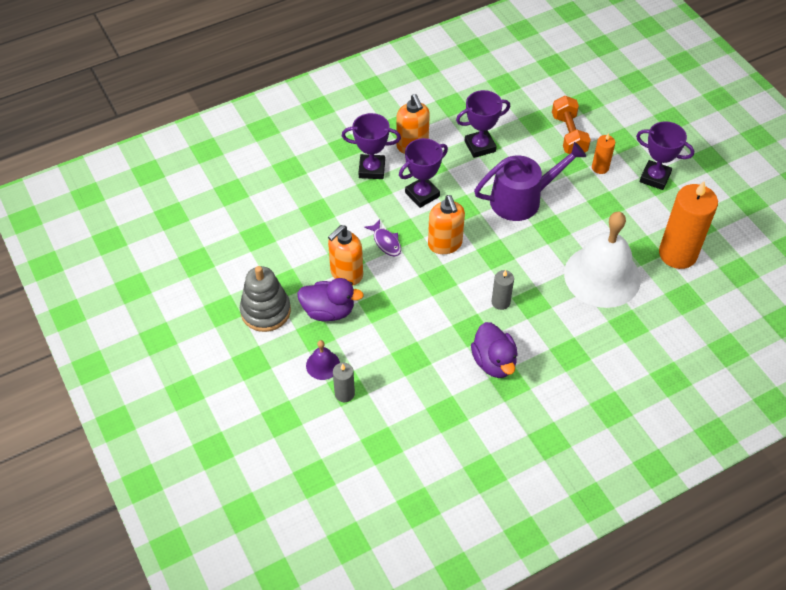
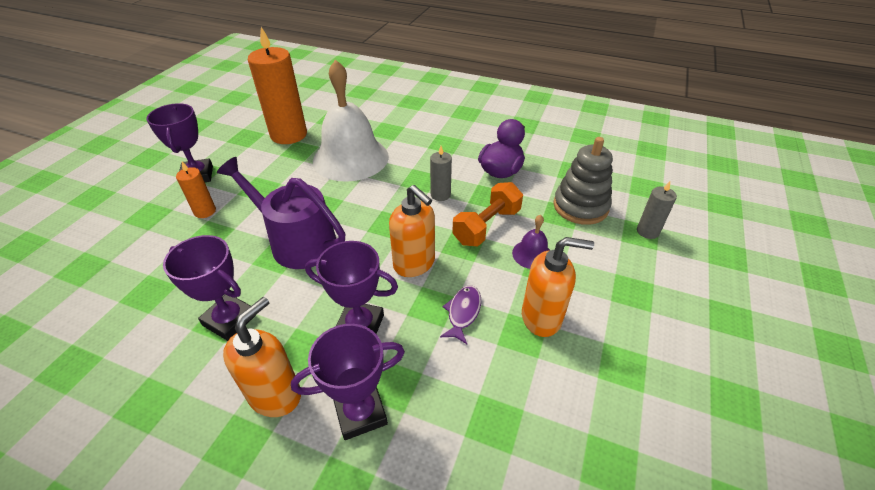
camera: 130 degrees left, 10 degrees down
grey stacking toy [240,266,291,332] -> grey stacking toy moved to [553,137,613,225]
purple duck [297,278,364,321] -> none
purple bell [306,340,340,380] -> purple bell moved to [512,215,550,269]
purple trophy [342,113,401,179] -> purple trophy turned 75 degrees counterclockwise [291,324,405,440]
orange soap dispenser [428,195,465,254] -> orange soap dispenser turned 105 degrees clockwise [389,185,435,277]
orange dumbbell [552,96,591,154] -> orange dumbbell moved to [452,182,523,246]

